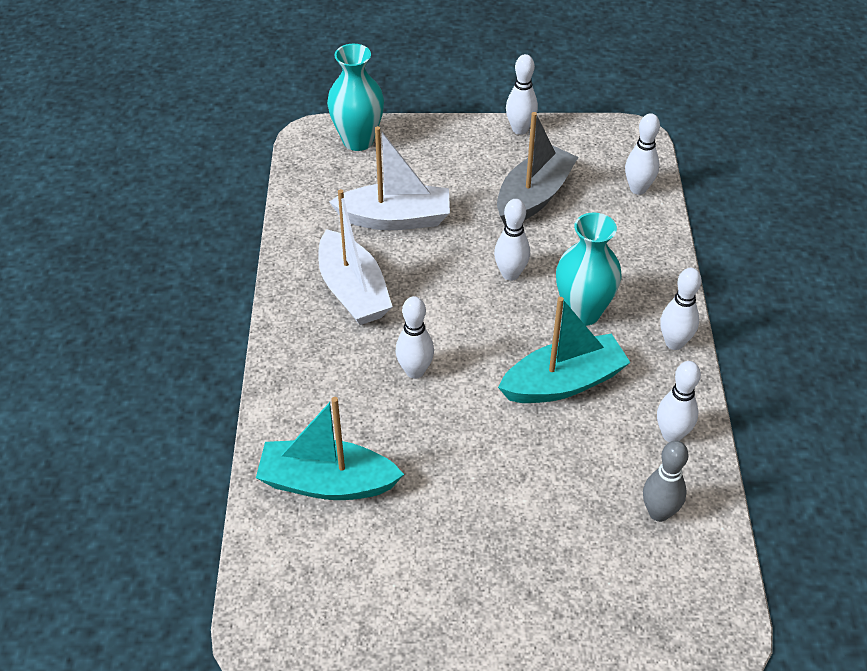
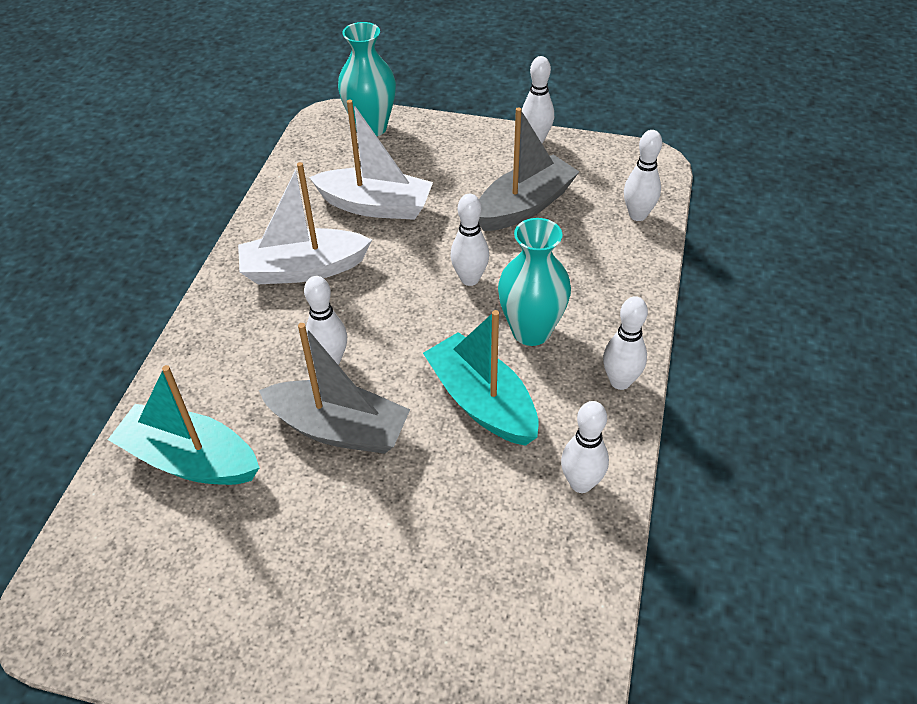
camera: 15 degrees right, 0 degrees up
white boat [318,189,393,325] -> white boat turned 90 degrees clockwise [238,162,372,284]
turquoise boat [498,297,631,403] -> turquoise boat turned 120 degrees counterclockwise [423,310,538,446]
grey bowling pin [643,441,689,522] -> none
none -> grey boat [259,323,410,454]

